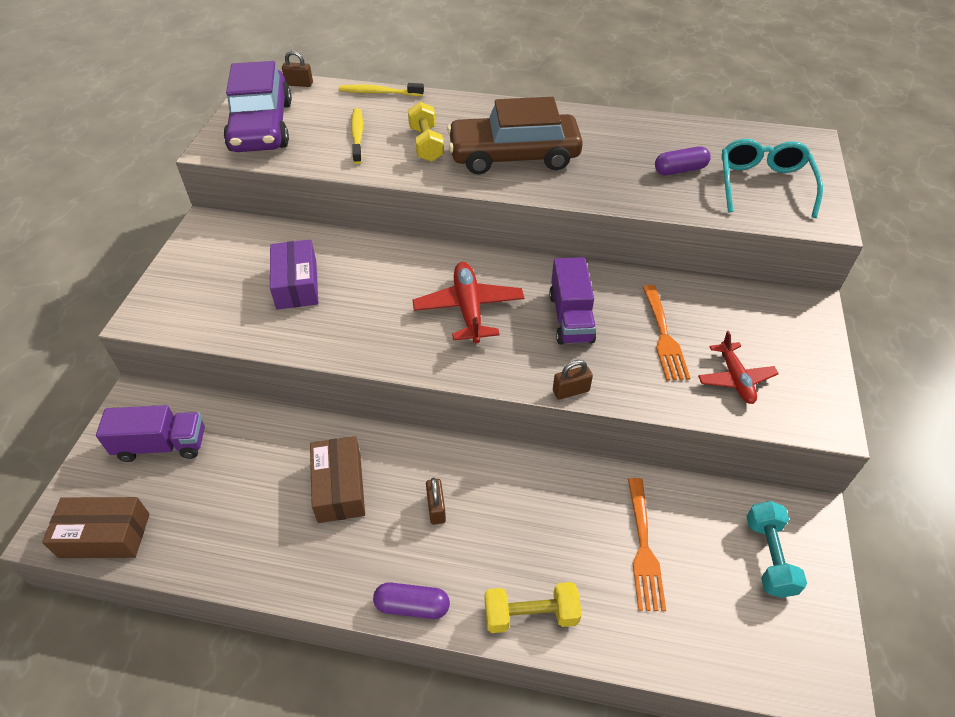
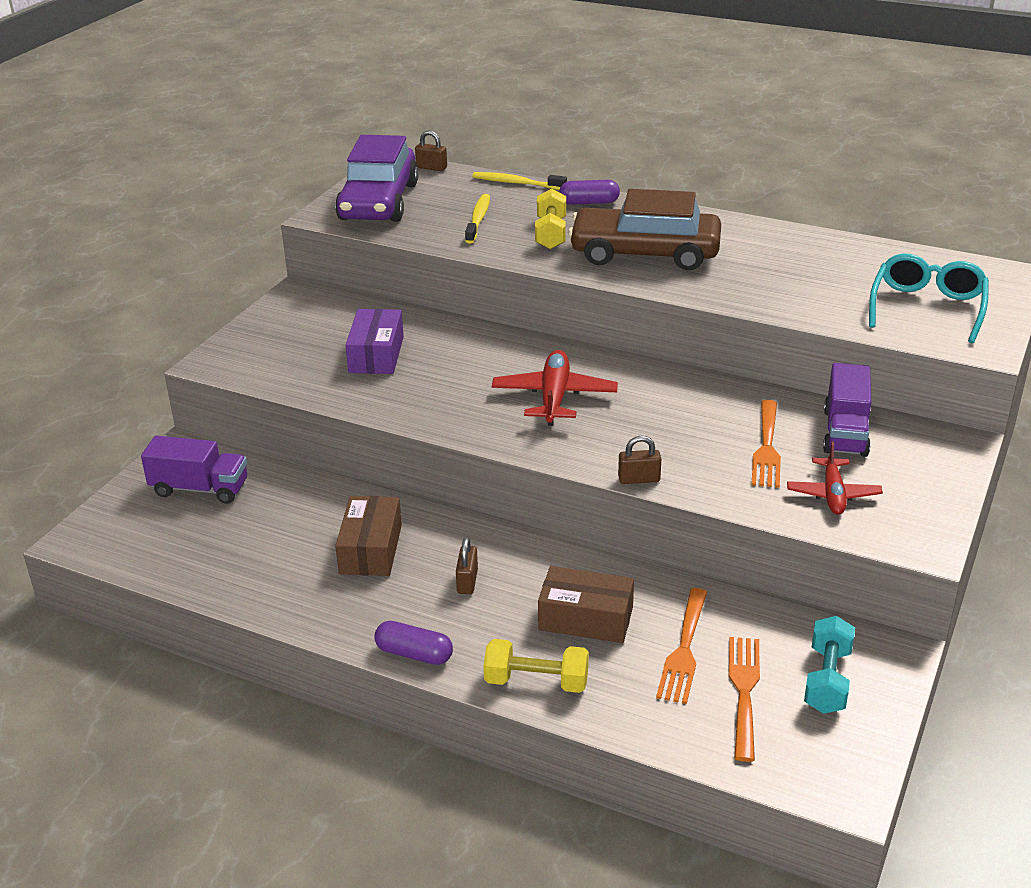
camera: 15 degrees right, 15 degrees down
brown box [42,497,150,558] -> brown box moved to [538,566,634,643]
purple truck [549,257,596,345] -> purple truck moved to [823,363,871,457]
purple capsule [655,146,711,175] -> purple capsule moved to [559,180,620,205]
none -> orange fork [729,637,760,762]

